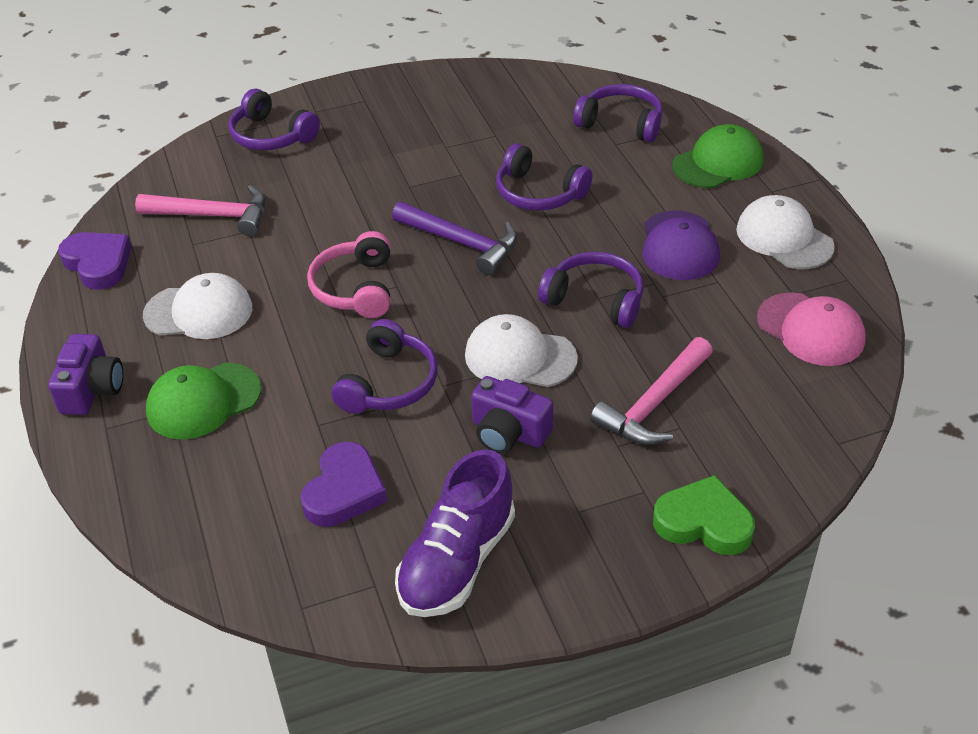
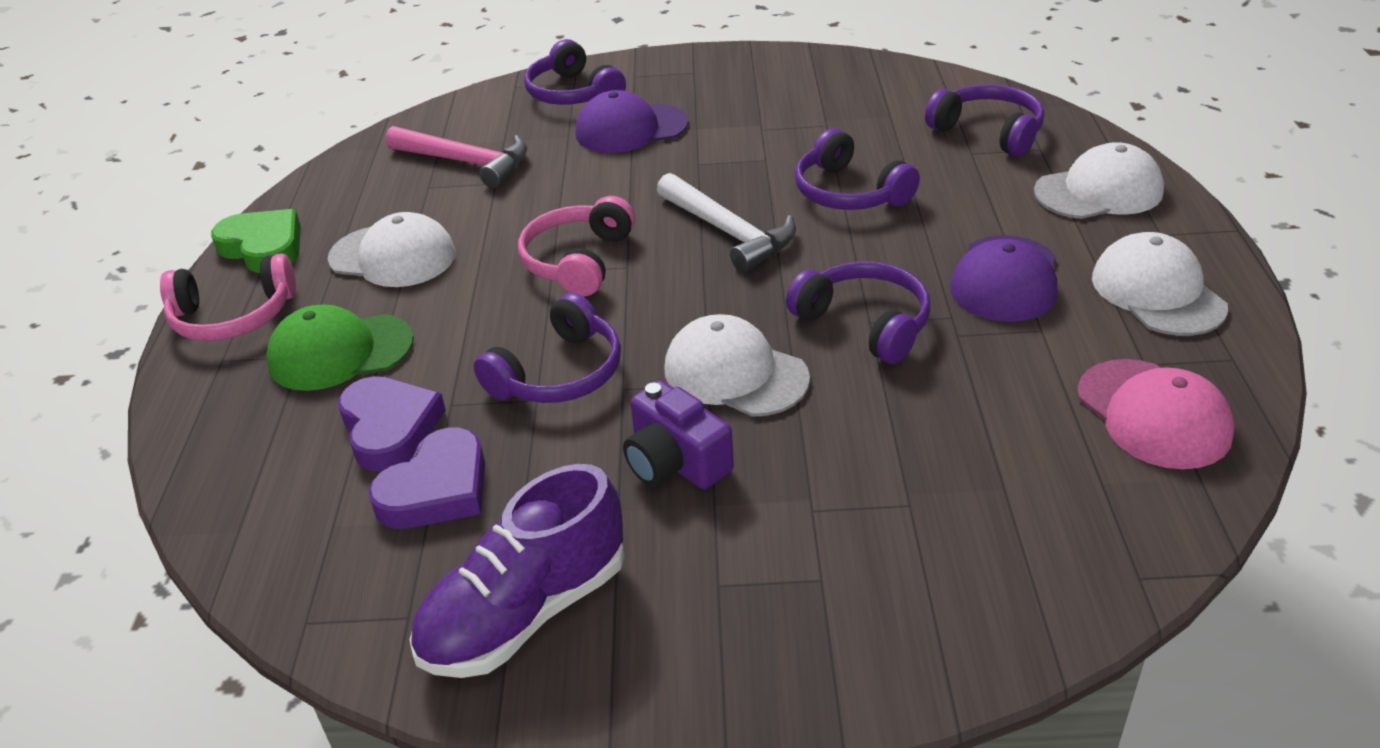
camera: 20 degrees right, 5 degrees down
purple camera [48,334,124,415] -> pink headphones [160,254,296,341]
purple heart [58,232,132,290] -> purple heart moved to [338,376,446,472]
purple hammer [392,201,518,275] -> white hammer [657,173,796,273]
pink hammer [590,337,713,445] -> none
green heart [653,475,755,555] -> green heart moved to [211,209,301,273]
green cap [672,124,763,188] -> white cap [1034,142,1164,219]
none -> purple cap [576,90,688,153]

